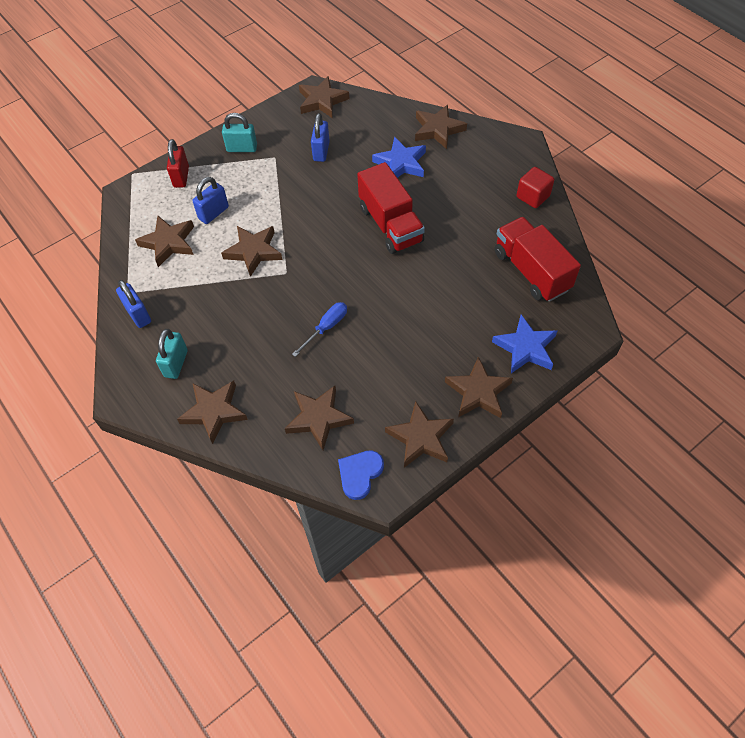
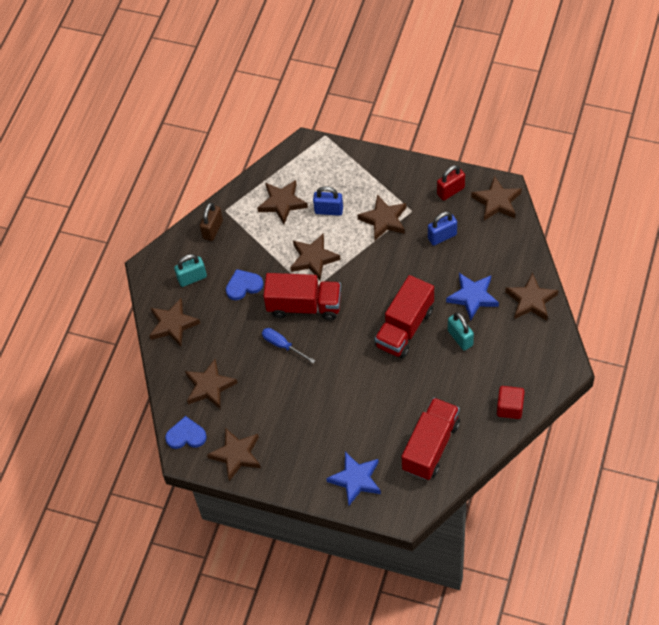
camera: 60 degrees right, 0 degrees up
blue padlock [116,280,151,328] -> brown padlock [200,202,223,241]
red padlock [167,139,189,188] -> red padlock moved to [437,165,465,201]
turquoise padlock [222,113,257,152] -> turquoise padlock moved to [448,312,474,351]
blue screwdriver [292,302,347,357] -> blue screwdriver turned 150 degrees counterclockwise [262,328,315,363]
brown star [445,357,513,418] -> brown star moved to [357,195,406,240]
none -> blue heart [226,269,263,300]
none -> red truck [263,273,341,320]

